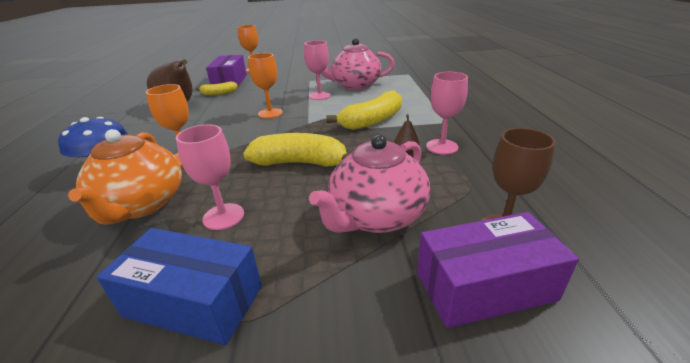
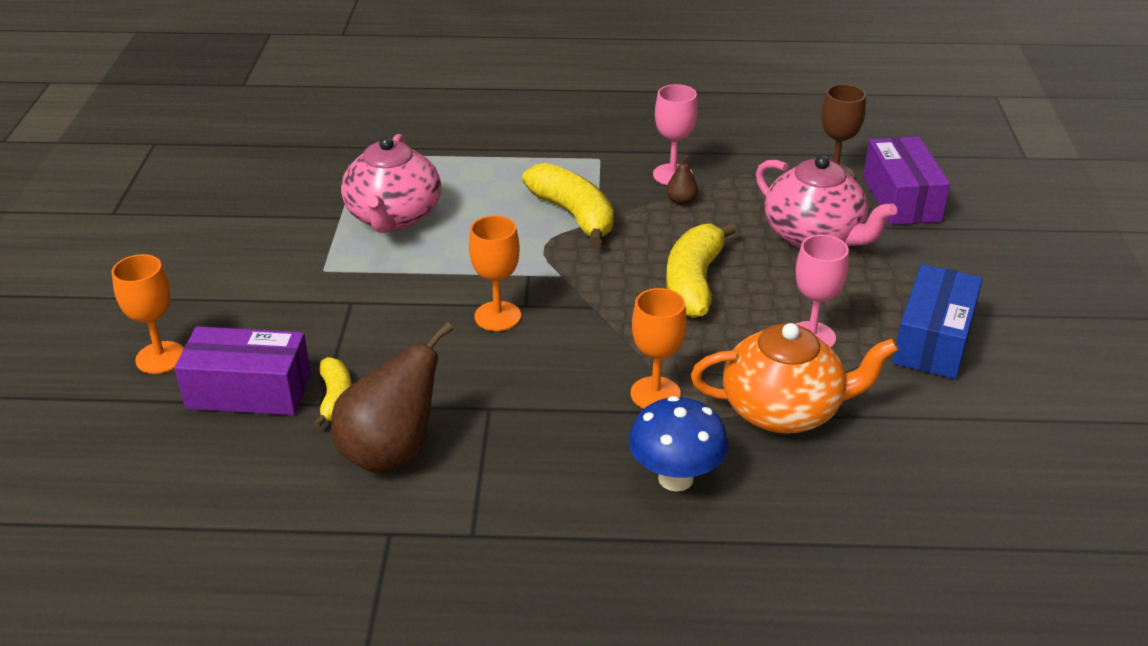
camera: 85 degrees left, 5 degrees up
pink goblet [304,40,331,100] -> none

